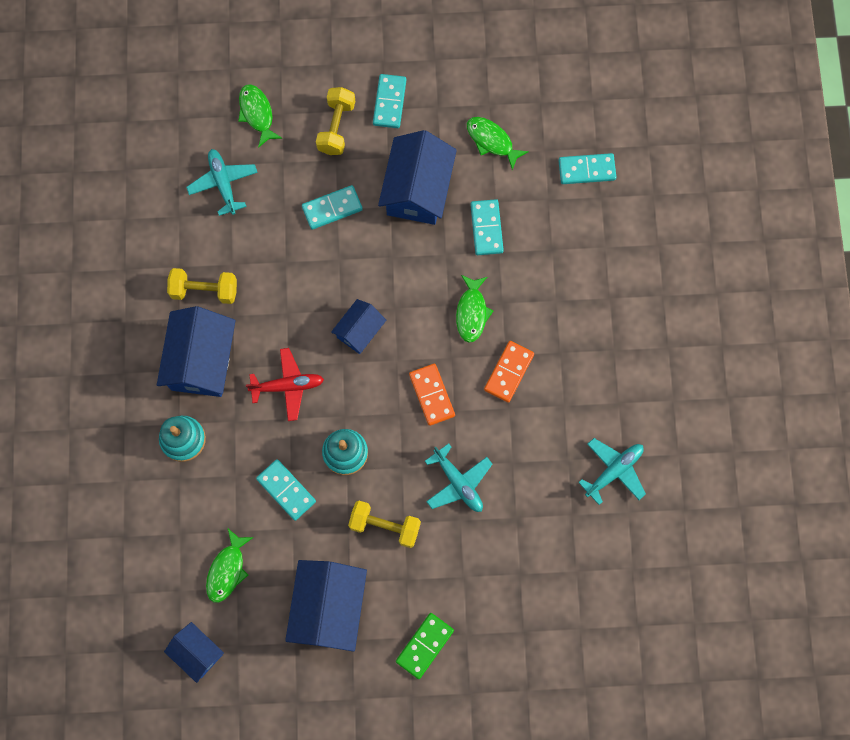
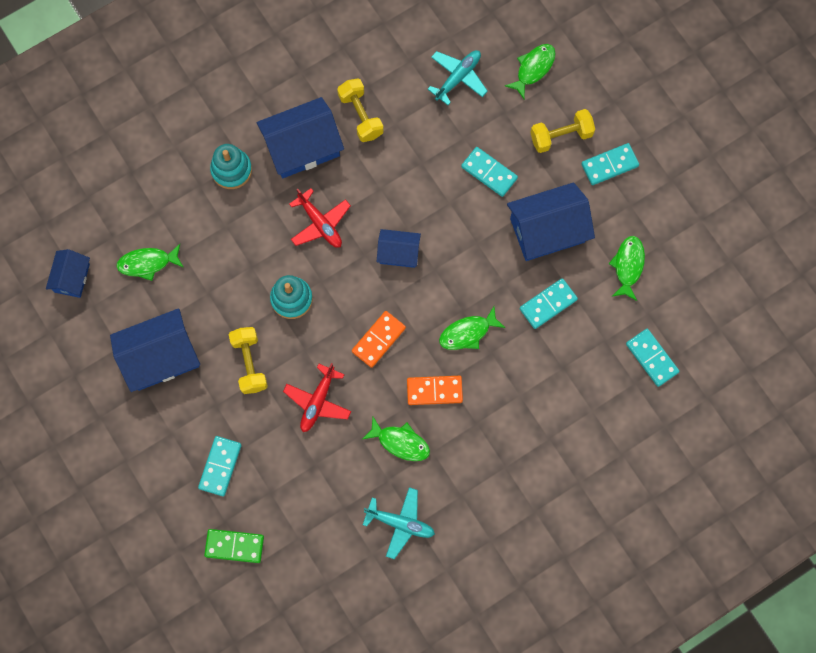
camera: 60 degrees right, 0 degrees up
turquoise domino [256,459,316,521] -> turquoise domino moved to [198,436,242,496]
green domino [396,613,454,679] -> green domino moved to [204,529,264,563]
turquoise plane [425,443,492,512] -> red plane [283,363,351,432]
none -> green fish [363,417,430,461]

